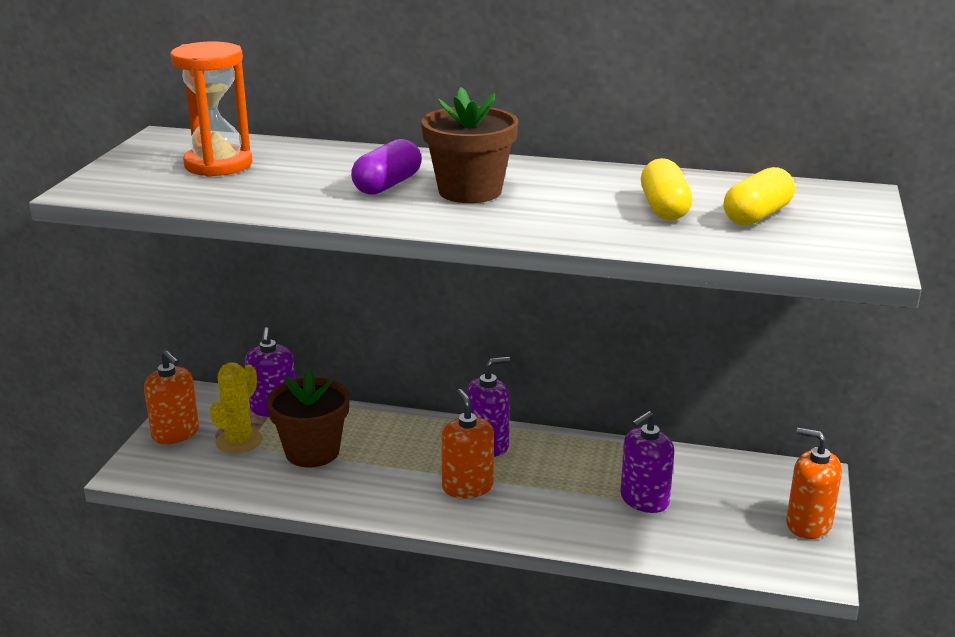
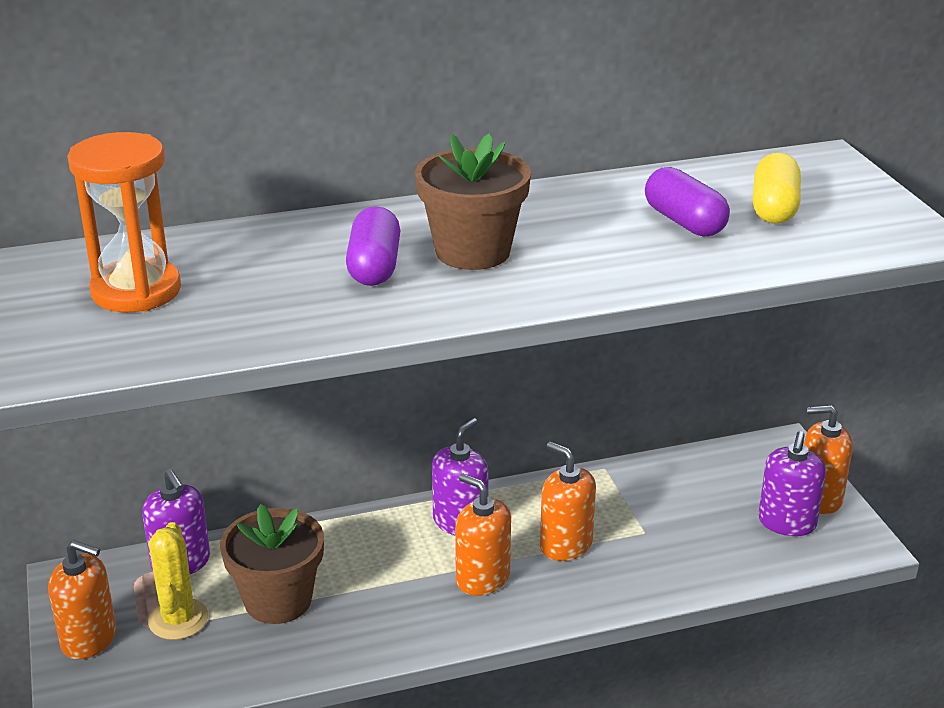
camera: 30 degrees left, 5 degrees up
purple soap dispenser [620,411,674,513] -> purple soap dispenser moved to [758,431,826,536]
yellow capsule [641,158,692,221] -> purple capsule [645,167,730,237]
none -> orange soap dispenser [540,442,596,561]

